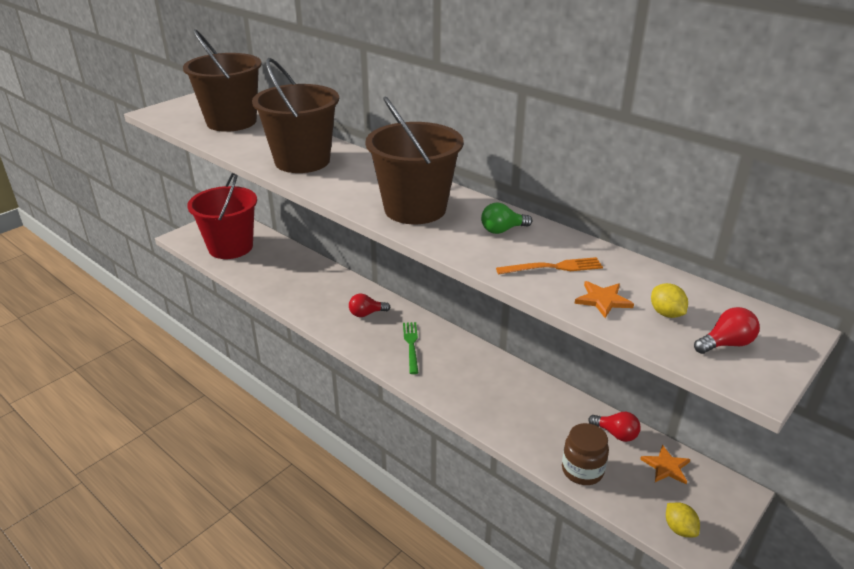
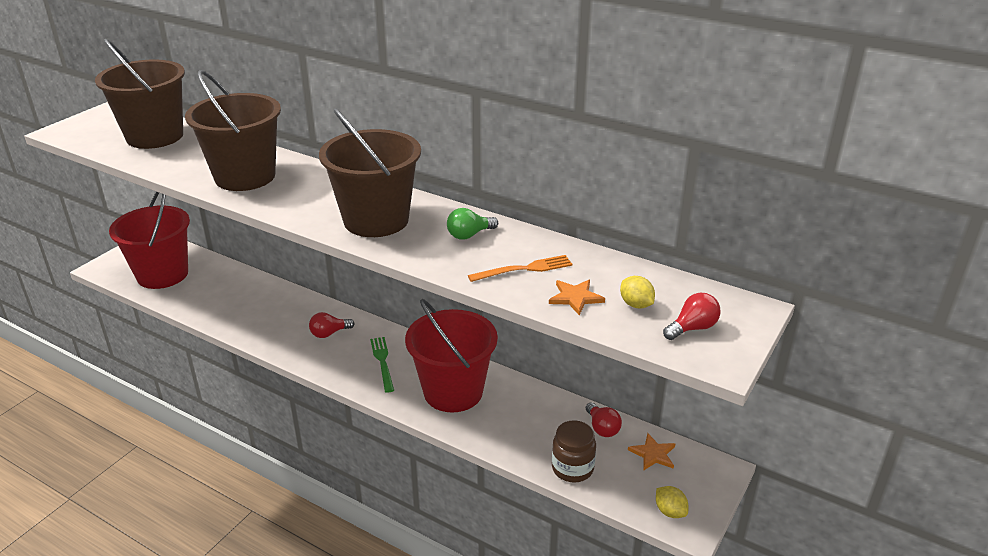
camera: 10 degrees left, 0 degrees up
red light bulb [588,412,641,442] -> red light bulb turned 45 degrees clockwise [586,402,622,437]
none -> red bucket [405,299,498,412]

